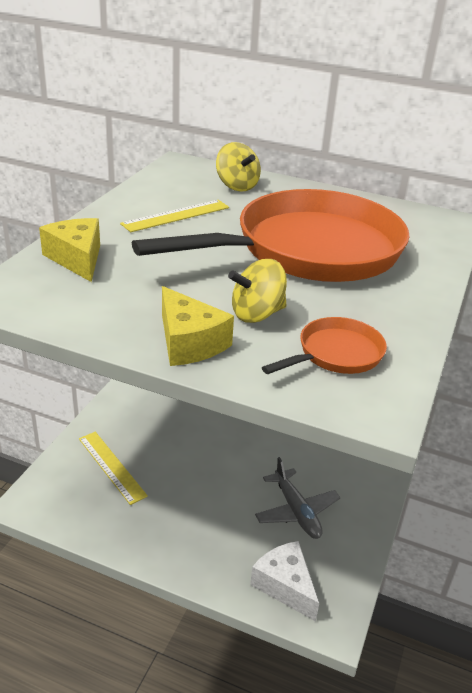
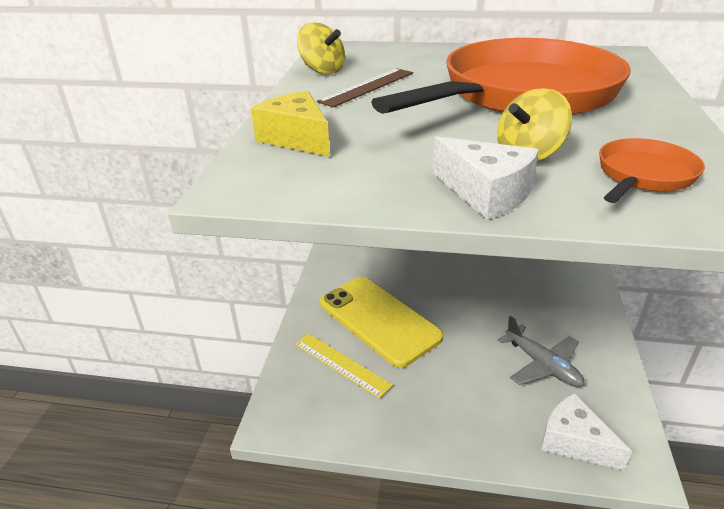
camera: 10 degrees left, 0 degrees up
yellow ruler [120,200,229,232] -> brown ruler [317,68,413,107]
yellow cheese [162,286,234,366] -> white cheese [433,136,539,220]
yellow spinning top [216,142,261,192] -> yellow spinning top moved to [297,22,345,75]
none -> yellow phone [320,277,444,368]

